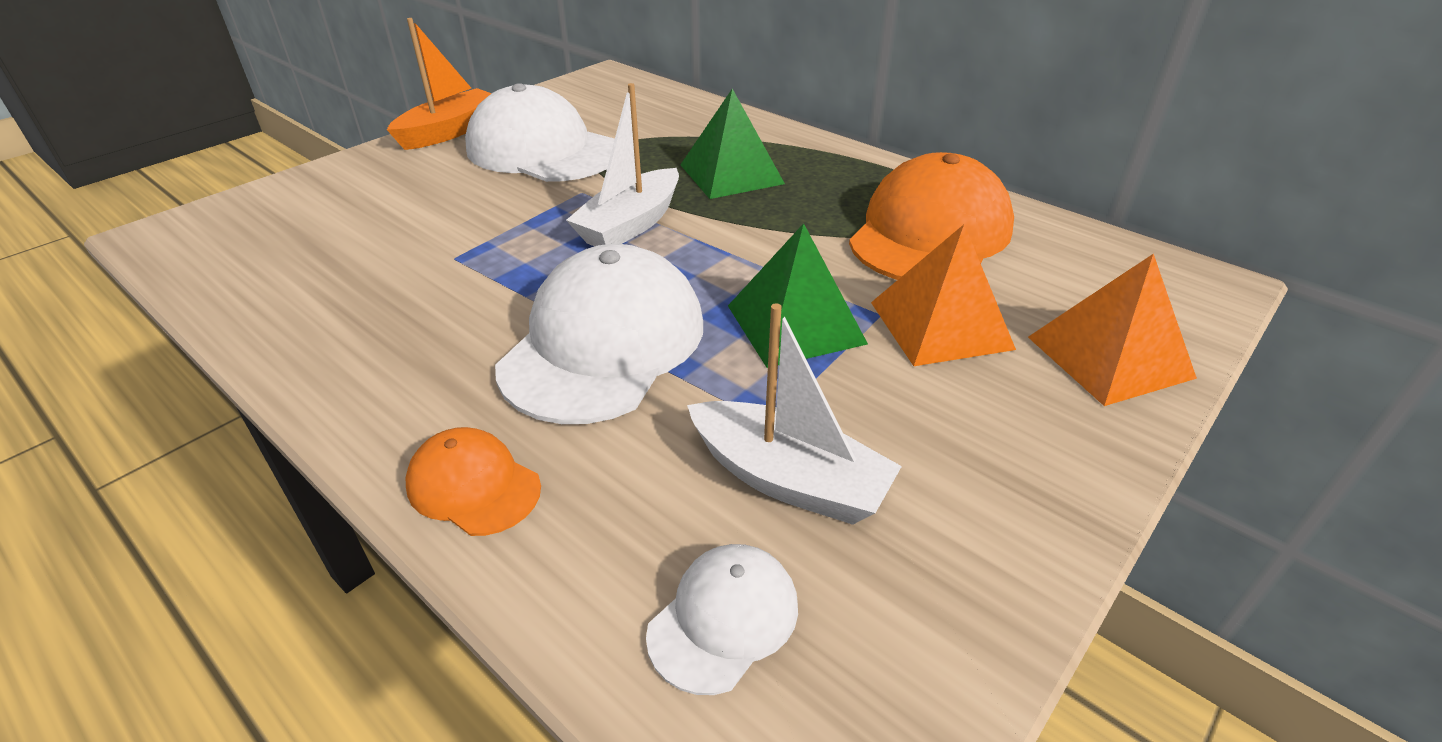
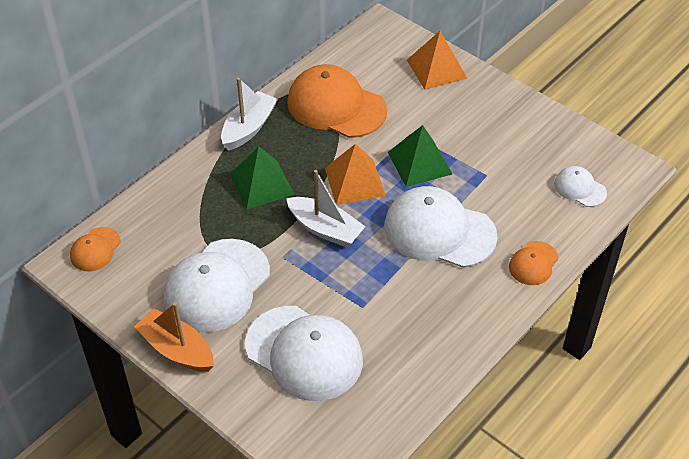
camera: 90 degrees left, 10 degrees up
white boat [687,303,902,525] -> white boat moved to [221,78,278,150]
orange pyramid [871,225,1016,366] -> orange pyramid moved to [325,144,386,205]
none -> orange cap [70,227,121,271]
none -> white cap [245,306,363,401]

